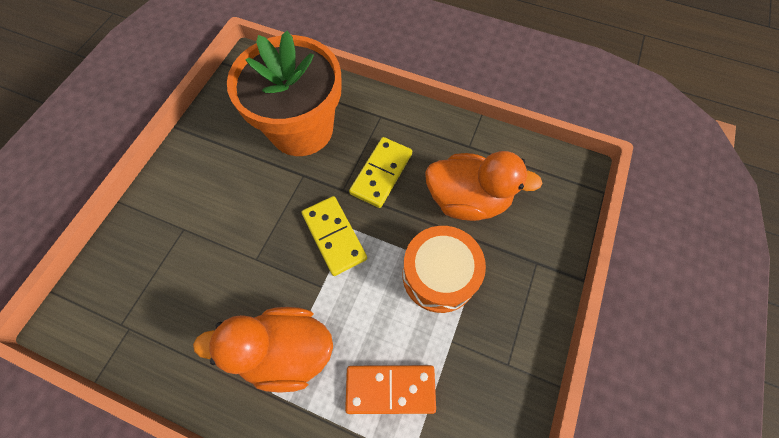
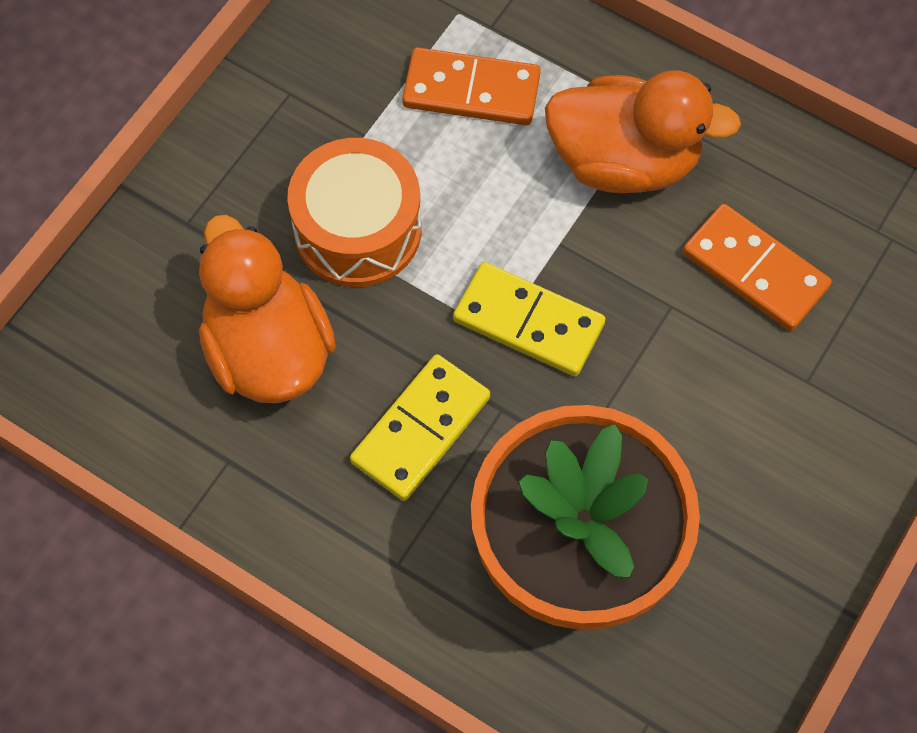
camera: 170 degrees left, 0 degrees up
yellow domino [302,196,367,276] -> yellow domino turned 45 degrees counterclockwise [453,262,606,376]
orange duck [425,151,542,221] -> orange duck turned 45 degrees clockwise [199,215,336,403]
none -> orange domino [683,204,832,331]

